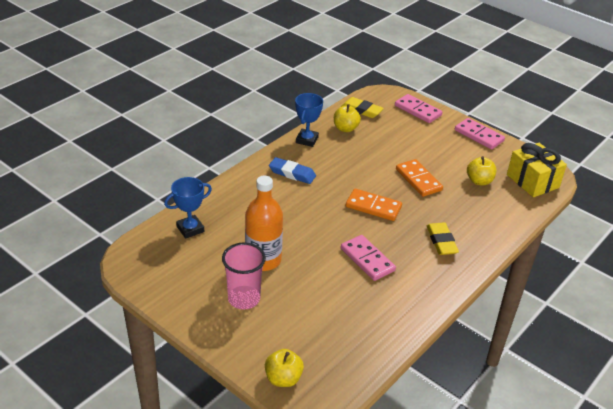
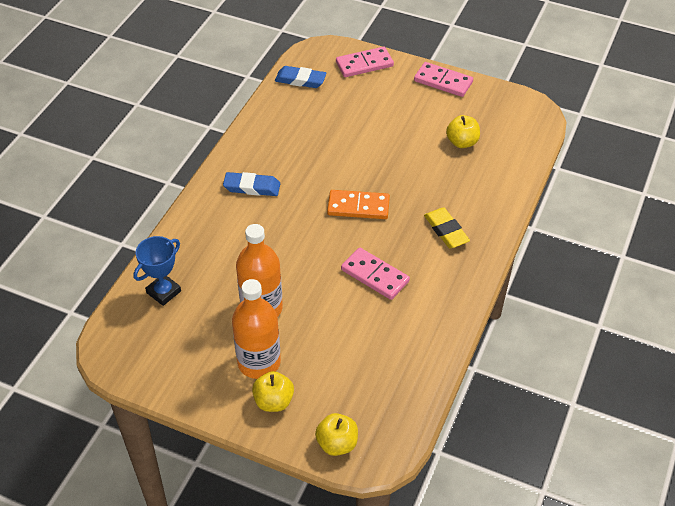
camera: 15 degrees left, 10 degrees up
pink cup [222,242,266,310] -> orange bottle [232,279,281,379]
blue trophy [295,93,323,147] -> none
yellow apple [334,104,361,132] -> yellow apple moved to [252,371,294,412]
yellow eraser [341,97,384,118] -> blue eraser [275,66,327,88]
pink domino [395,94,442,123] -> pink domino turned 45 degrees counterclockwise [336,47,394,77]
orange domino [396,159,443,197] -> none
yellow gift [507,143,567,197] -> none

